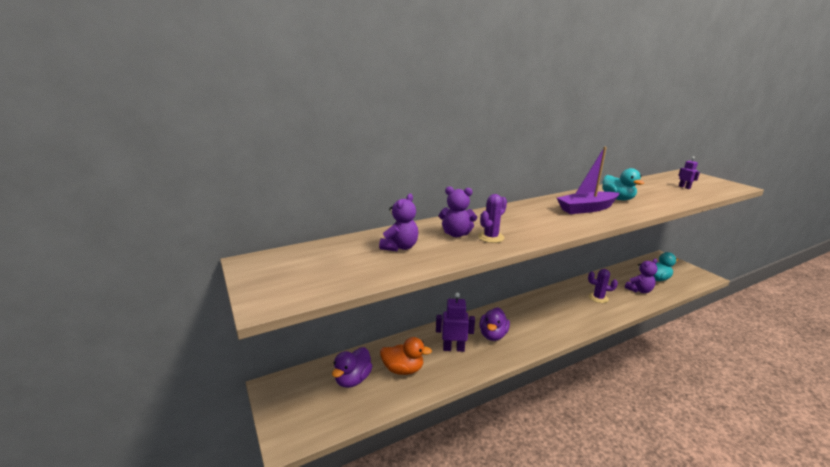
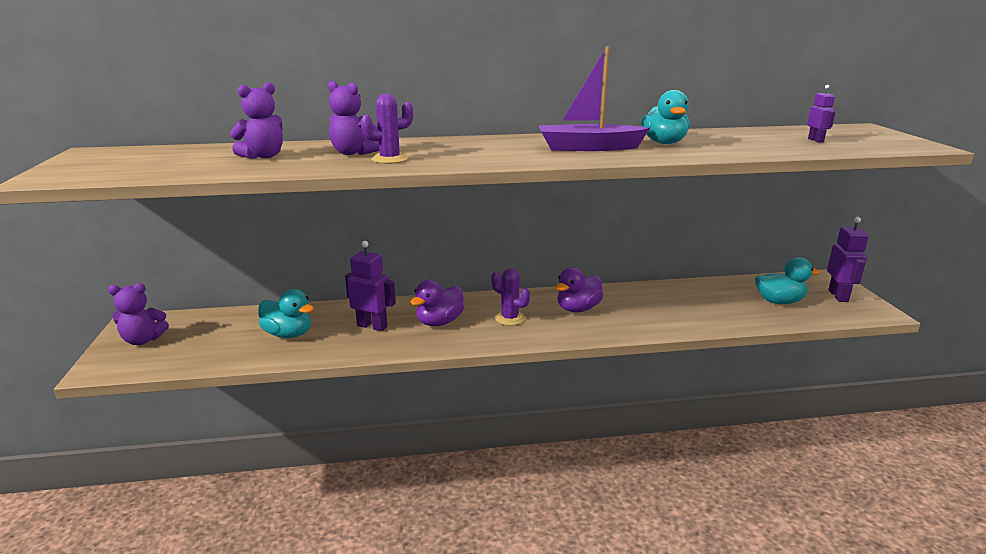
camera: 20 degrees right, 0 degrees up
purple duck [332,347,372,388] -> purple duck moved to [555,267,603,312]
orange duck [380,337,432,375] -> turquoise duck [258,289,314,338]
purple cactus [588,269,618,303] -> purple cactus moved to [491,269,530,326]
purple teddy bear [625,259,658,293] -> purple teddy bear moved to [108,283,169,345]
none -> purple robot [827,217,869,302]

